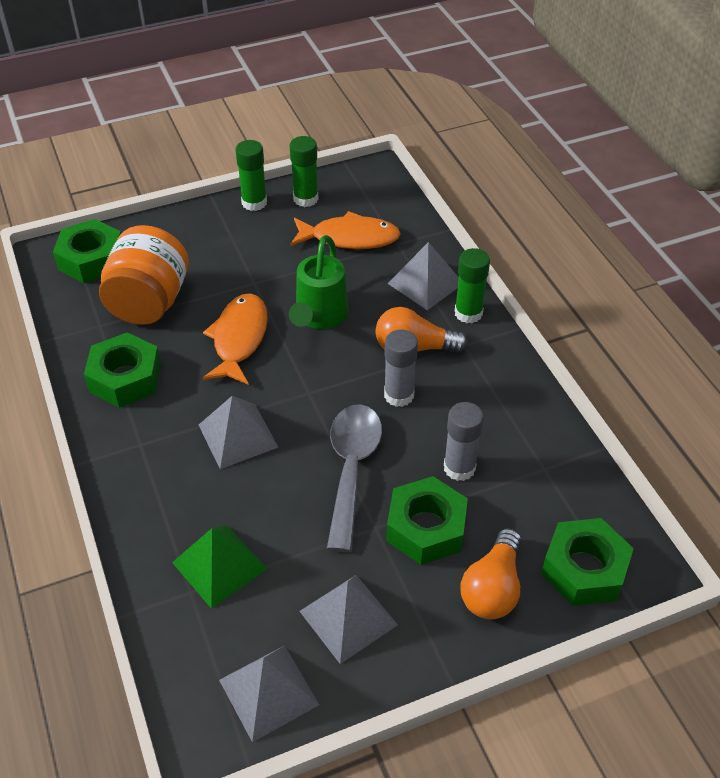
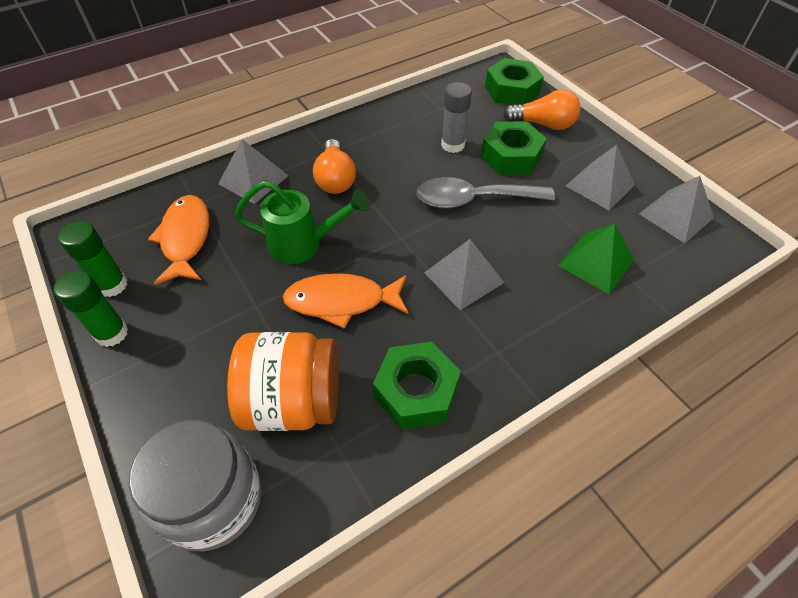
camera: 100 degrees left, 5 degrees up
green nut [53,219,121,283] -> grey jar [129,420,262,551]
grey glue stick [384,329,418,407] -> none
green glue stick [455,248,490,323] -> none

